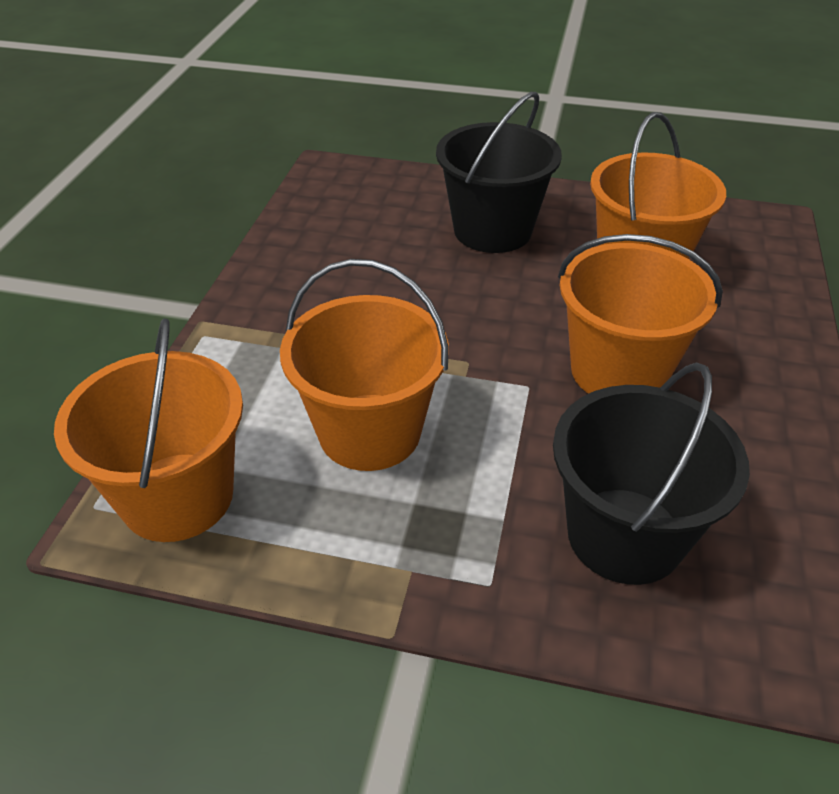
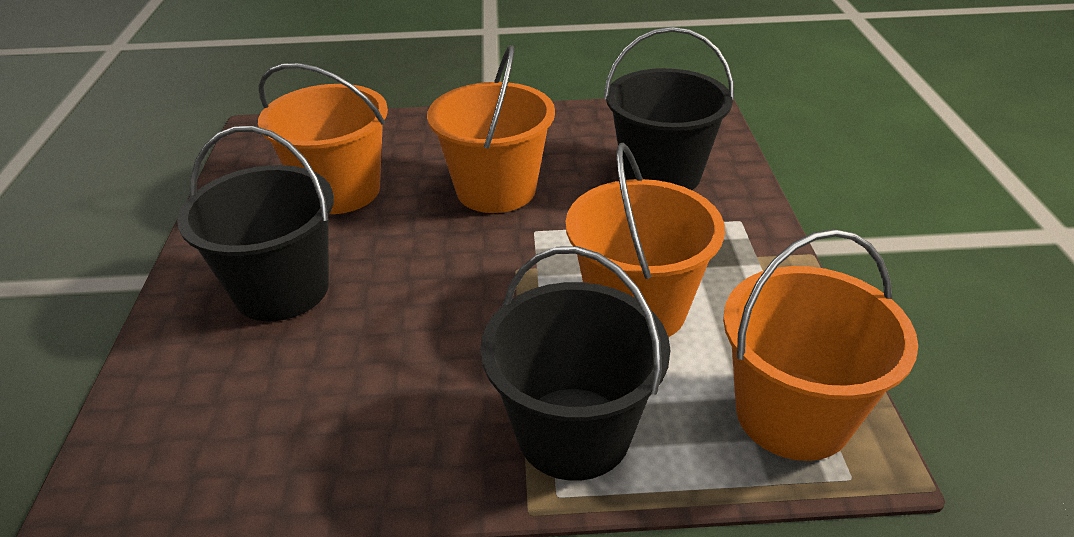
camera: 105 degrees left, 5 degrees down
none -> black bucket [481,246,670,481]

